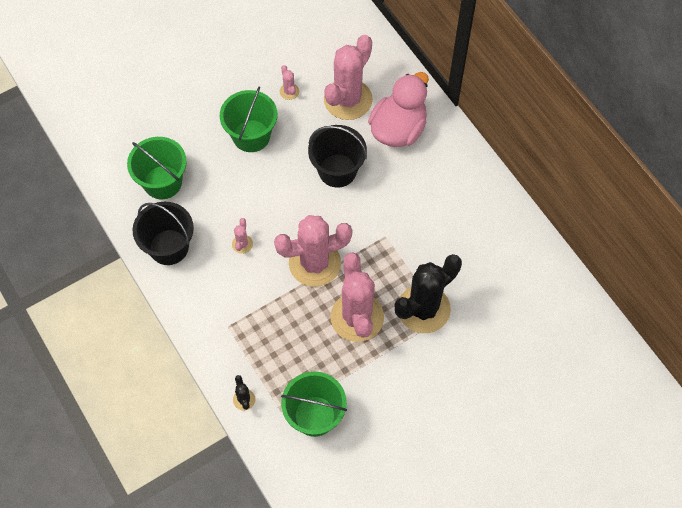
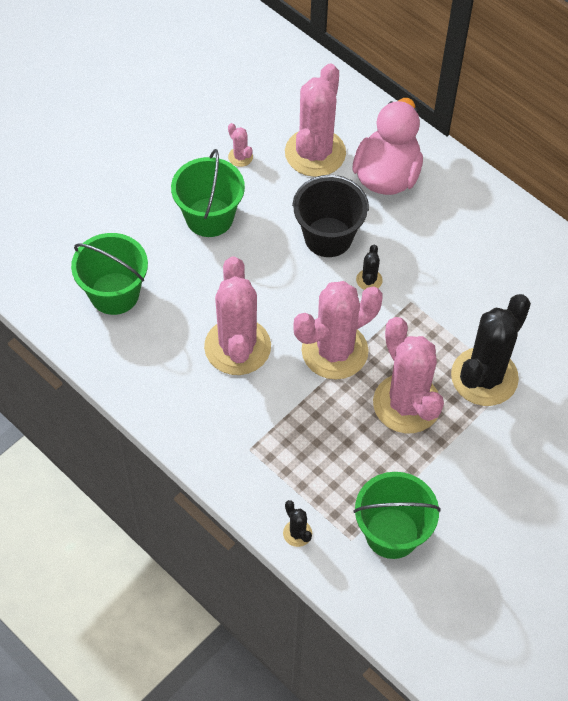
camera: 15 degrees left, 5 degrees down
black bucket [133,202,194,265] -> none
pink cactus [232,218,253,254] -> pink cactus [204,256,271,375], size x2.46
none -> black cactus [356,245,383,290]

